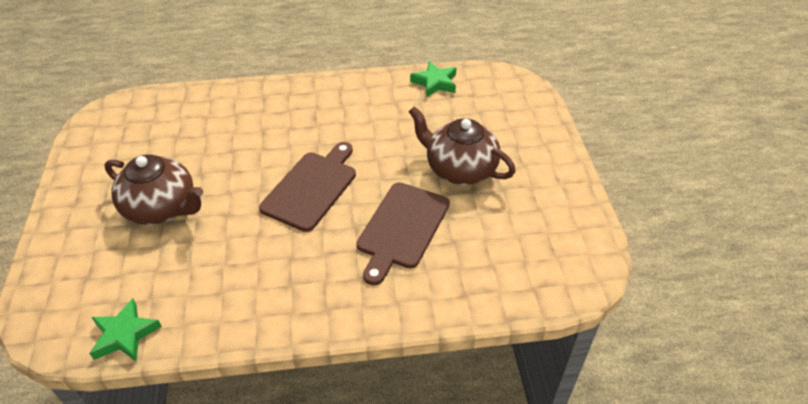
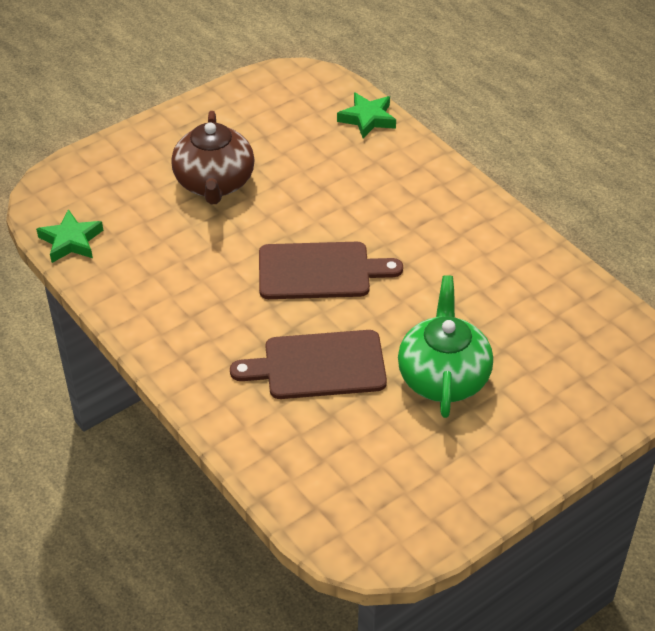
camera: 60 degrees right, 0 degrees up
brown teapot [409,106,516,185] -> green teapot [398,275,493,418]
green star [410,61,456,98] -> green star moved to [337,92,396,138]

